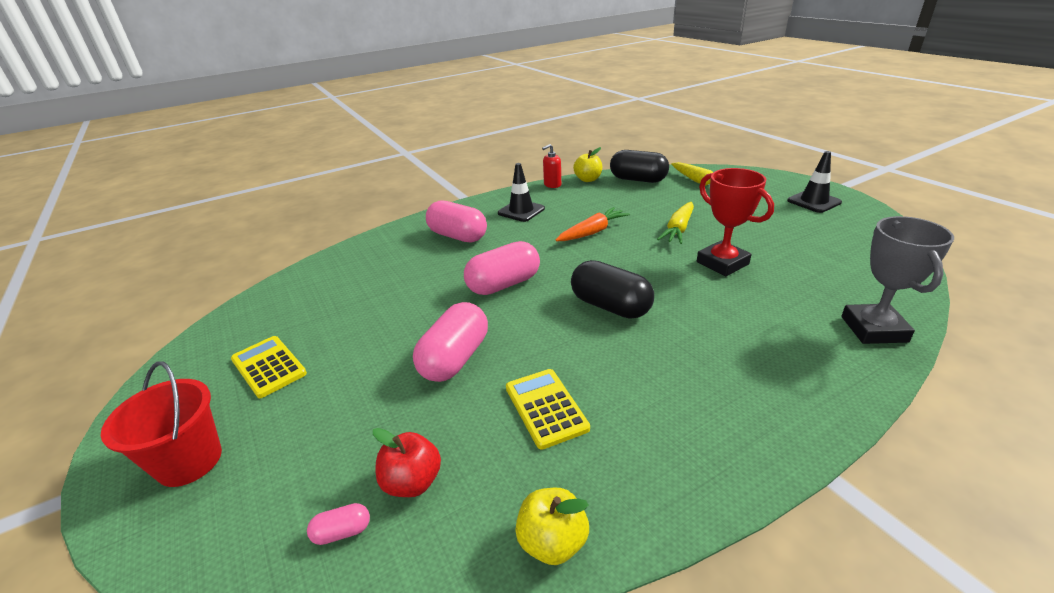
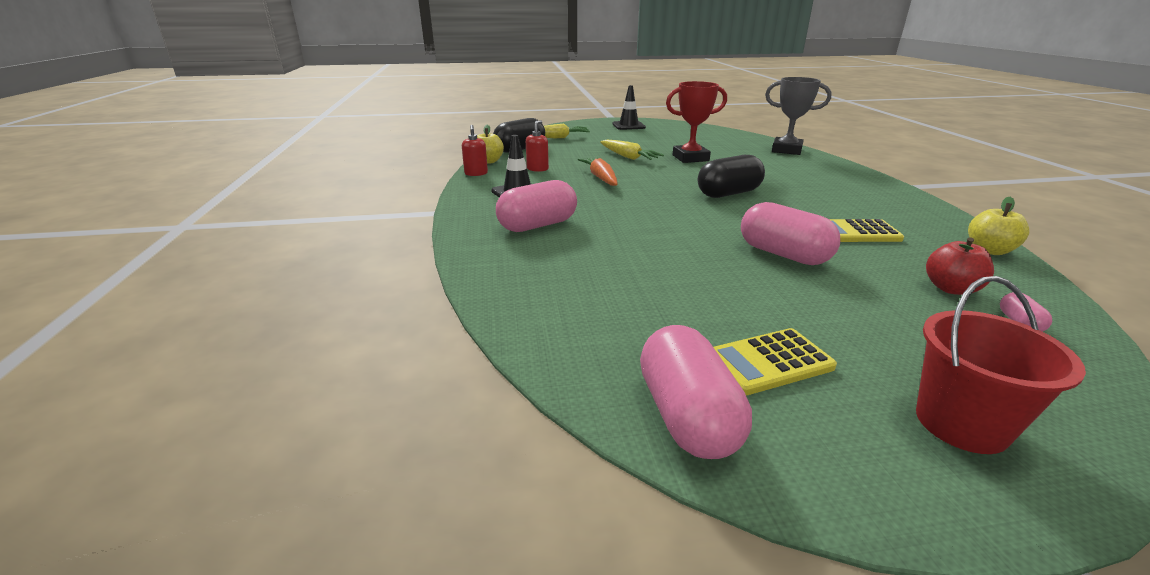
camera: 70 degrees left, 5 degrees down
pink capsule [464,241,540,295] -> pink capsule moved to [640,325,752,459]
none -> red soap dispenser [526,120,549,172]

